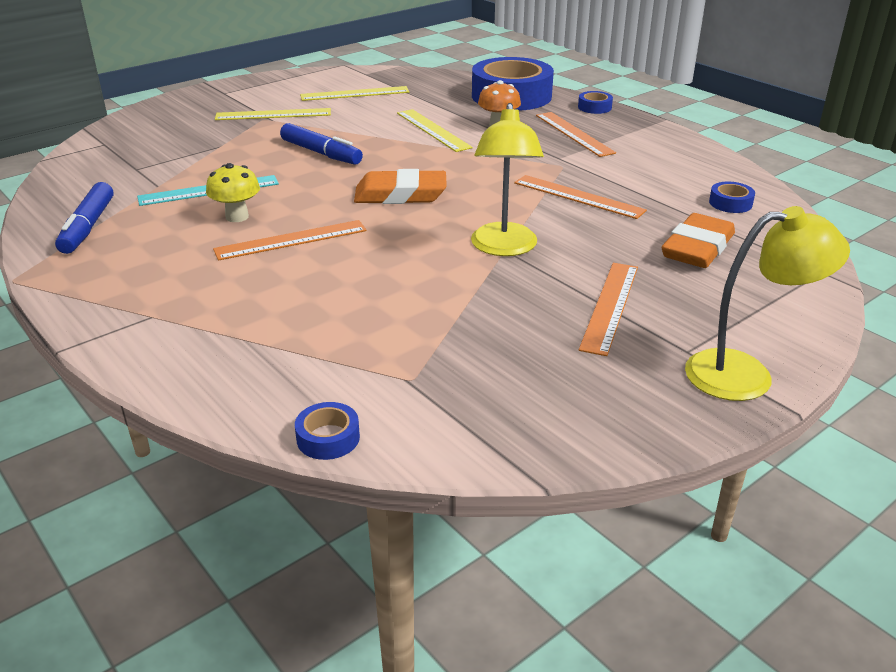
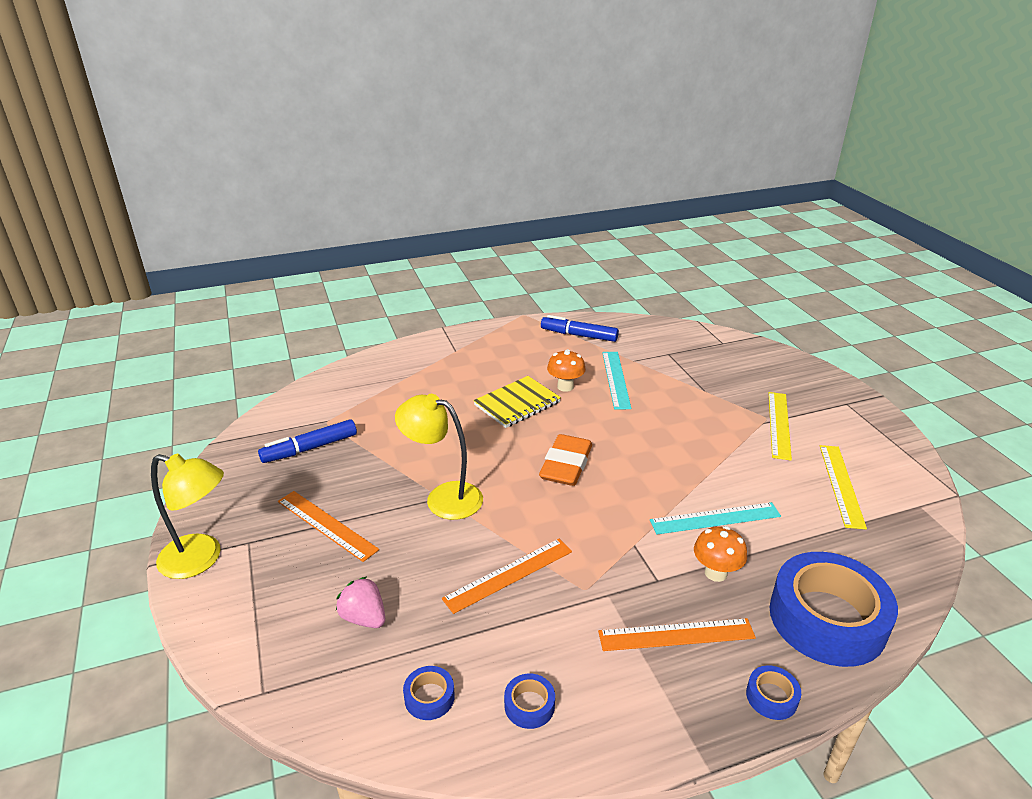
camera: 110 degrees right, 0 degrees up
yellow mushroom [206,163,260,222] -> orange mushroom [547,349,586,392]
orange ruler [213,220,367,260] -> yellow notebook [473,376,561,428]
blue marker [280,123,363,165] -> blue marker moved to [258,419,357,463]
blue tape [295,402,360,460] -> blue tape moved to [504,674,555,729]
yellow ruler [397,109,473,152] -> turquoise ruler [650,502,781,535]
orange eraser [662,213,735,268] -> pink strawberry [336,577,385,628]
yellow lamp [685,206,850,401] -> yellow lamp turned 90 degrees counterclockwise [151,453,224,579]

